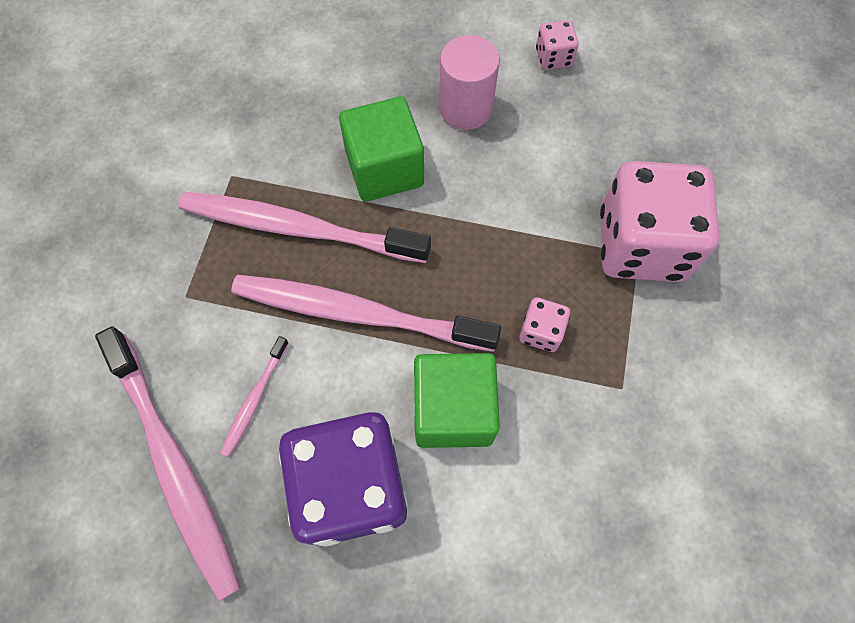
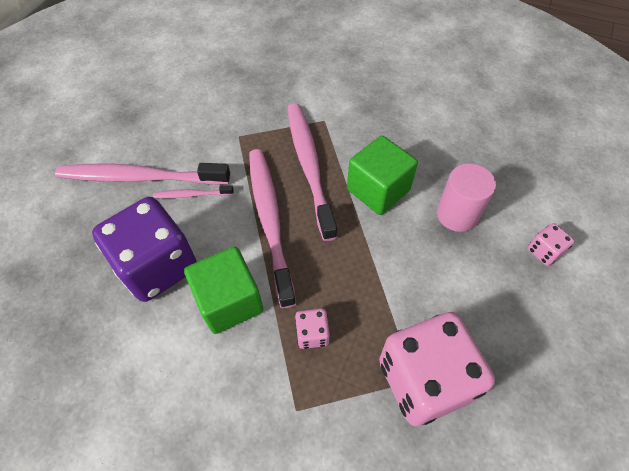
camera: 65 degrees right, 10 degrees down
pink toothbrush [95,326,241,601] -> pink toothbrush turned 60 degrees clockwise [55,163,230,185]

